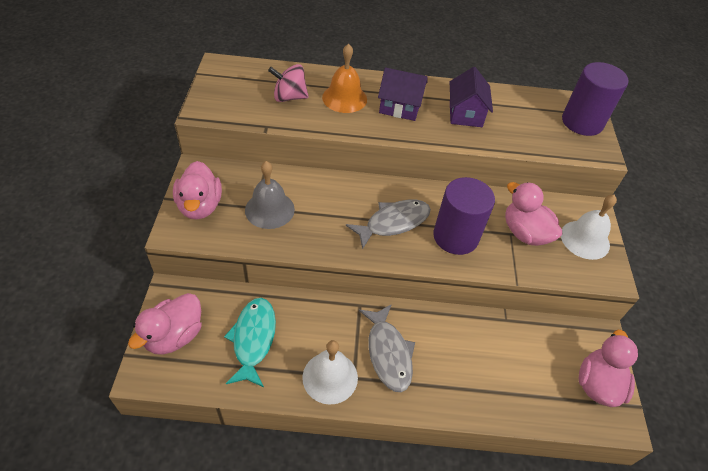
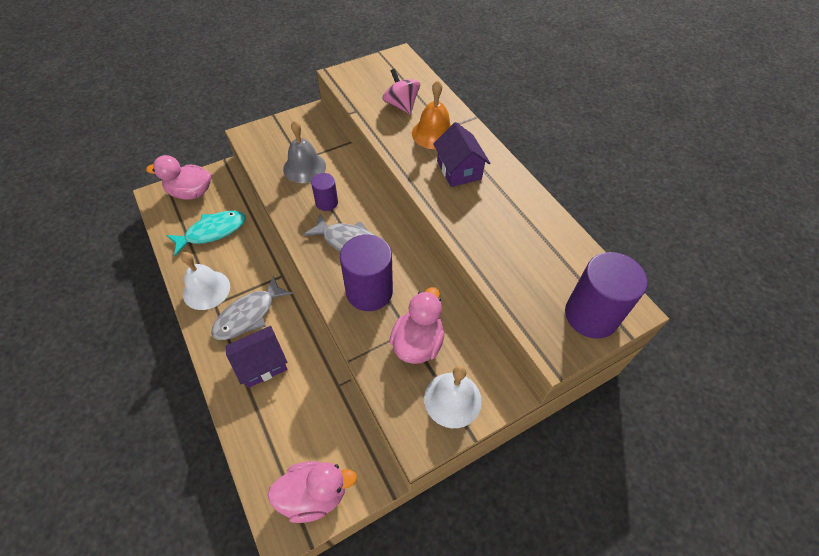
camera: 60 degrees right, 5 degrees up
pink duck [173,161,222,220] -> none
purple house [449,67,493,127] -> purple house moved to [226,326,287,388]
none -> purple cylinder [311,173,338,211]

